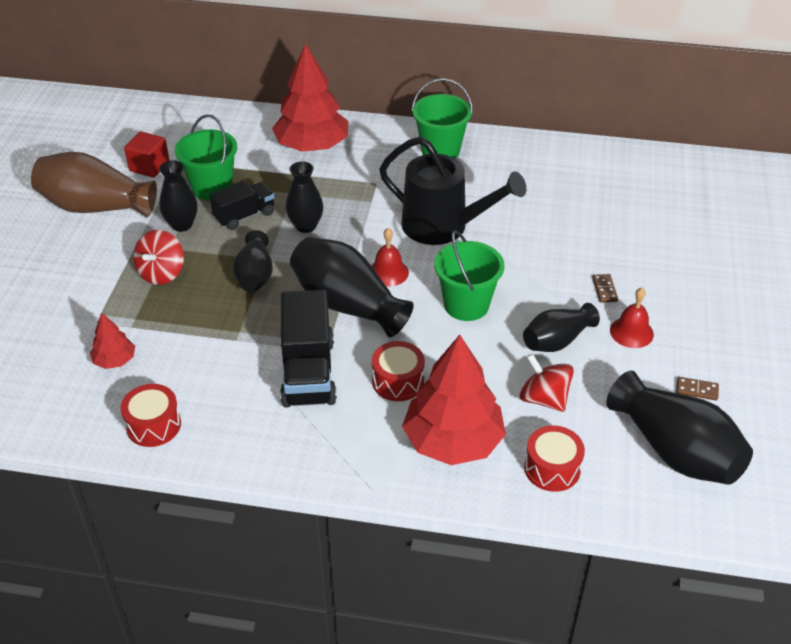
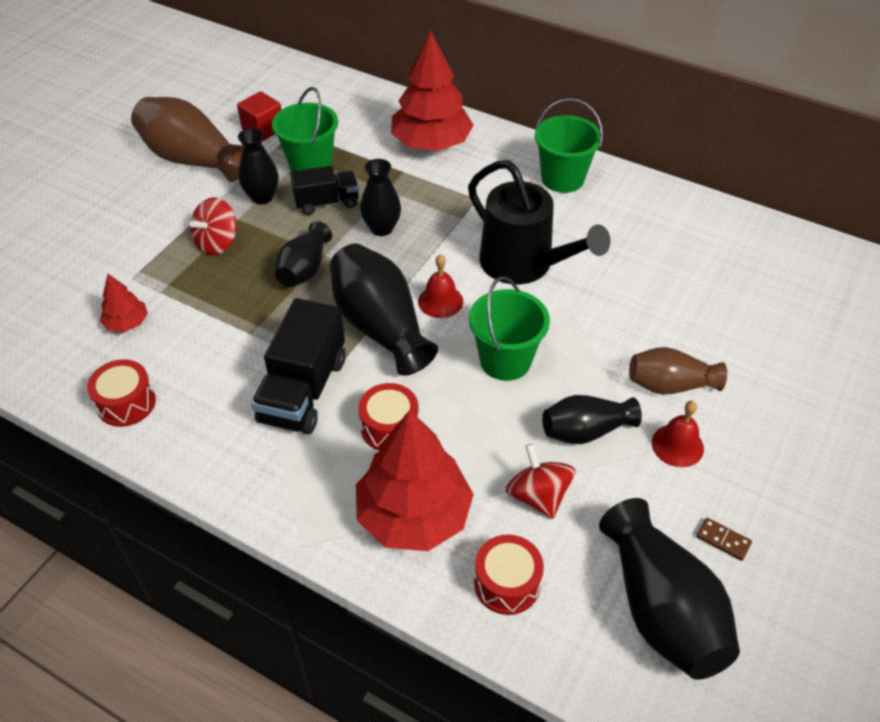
camera: 20 degrees right, 5 degrees up
brown domino [592,274,618,303] -> brown vase [629,347,727,394]

